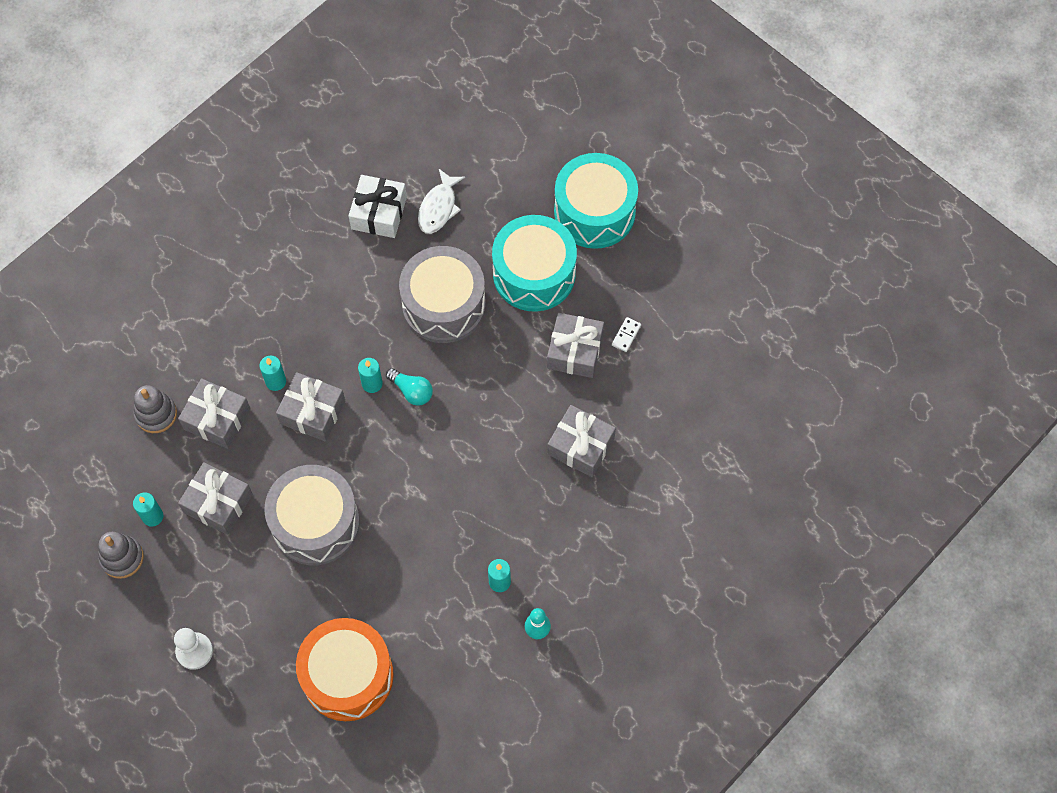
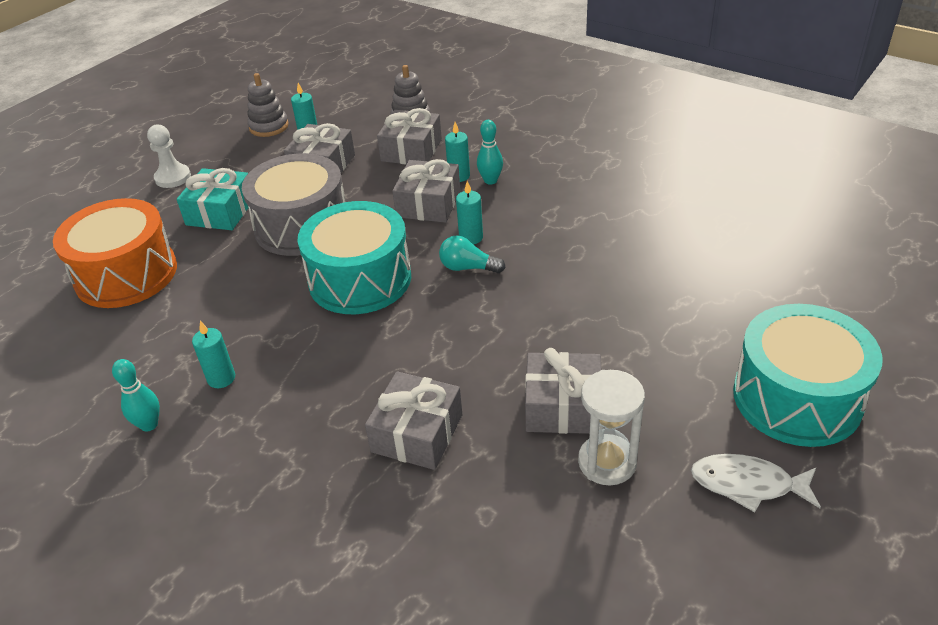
camera: 85 degrees right, 25 degrees down
white gift [348,175,407,238] -> none
turquoise light bulb [386,368,433,406] -> turquoise light bulb turned 75 degrees clockwise [439,236,505,273]
grey drum [399,246,486,343] -> none
white fish [418,169,465,234] -> white fish moved to [691,454,821,512]
turquoise drum [492,215,577,312] -> turquoise drum moved to [297,201,411,314]
white domino [612,317,641,352] -> white hourglass [578,370,645,485]
none -> turquoise gift [177,168,248,230]
none -> turquoise bowling pin [477,120,503,185]

